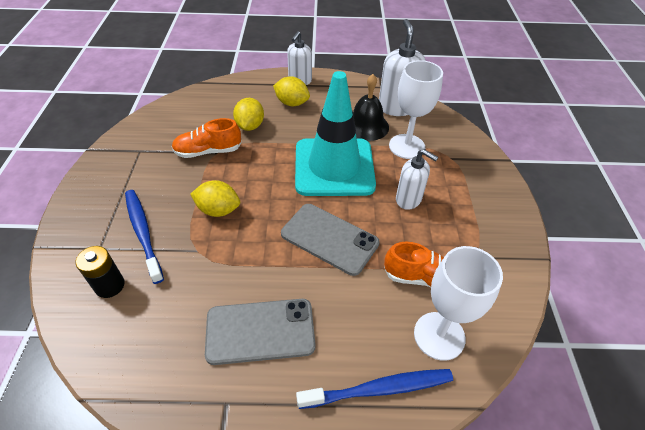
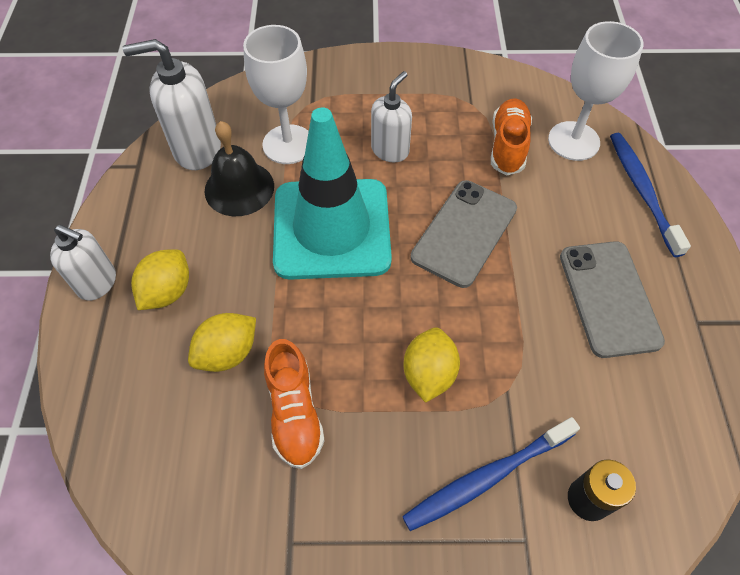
camera: 90 degrees left, 10 degrees up
yellow lemon [233,98,264,131] -> yellow lemon turned 45 degrees counterclockwise [188,313,256,372]

